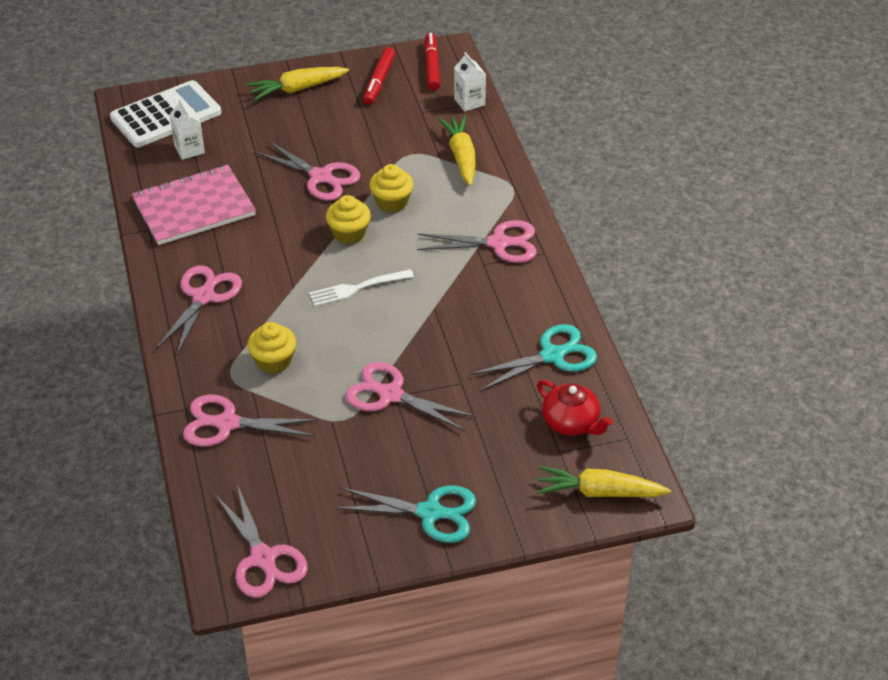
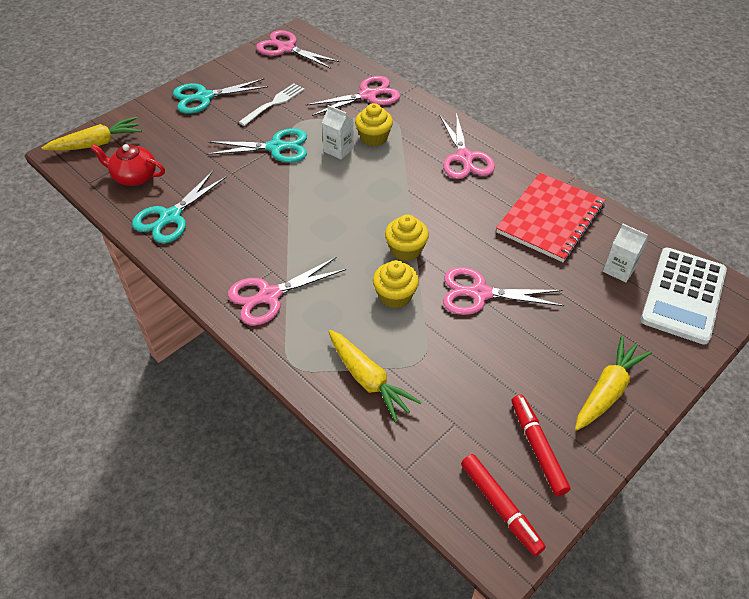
camera: 150 degrees right, 5 degrees up
pink notebook [132,165,256,245] -> red notebook [496,173,605,262]
white fork [309,269,414,306] -> white fork moved to [239,83,305,126]
pink scissors [345,362,476,432] -> turquoise scissors [206,128,307,163]
white carton [454,52,486,112] -> white carton moved to [322,105,354,160]

